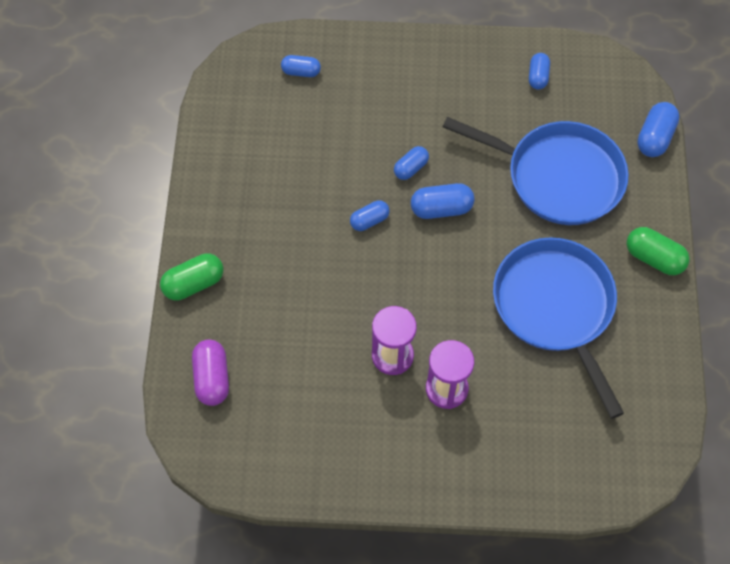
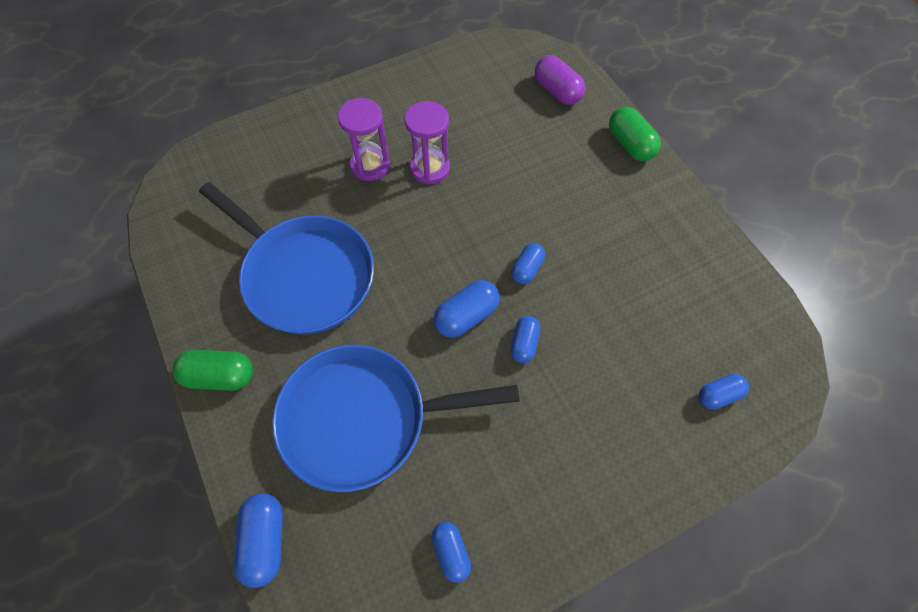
camera: 150 degrees right, 0 degrees up
green capsule [160,253,223,300] -> green capsule turned 60 degrees counterclockwise [609,107,661,161]

